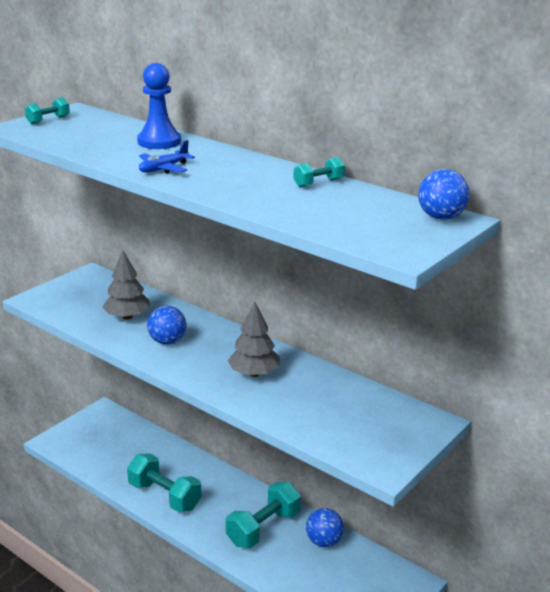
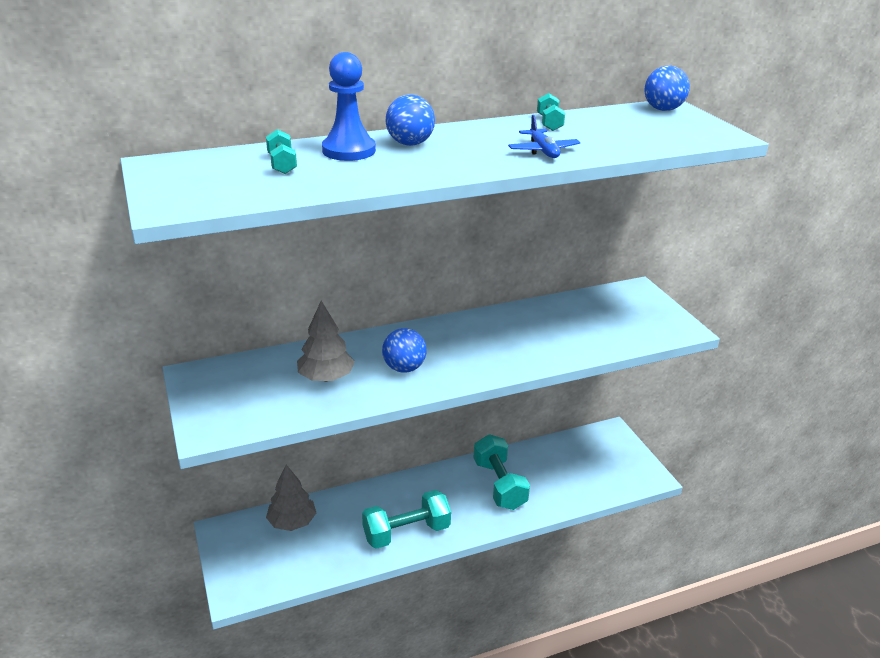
camera: 60 degrees left, 5 degrees up
turquoise dumbbell [25,97,70,124] -> turquoise dumbbell moved to [266,129,297,174]
blue plane [139,140,195,174] -> blue plane moved to [508,115,580,158]
grey tree [228,302,280,377] -> grey tree moved to [266,465,316,531]
blue ball [306,508,344,547] -> blue ball moved to [386,94,435,146]

